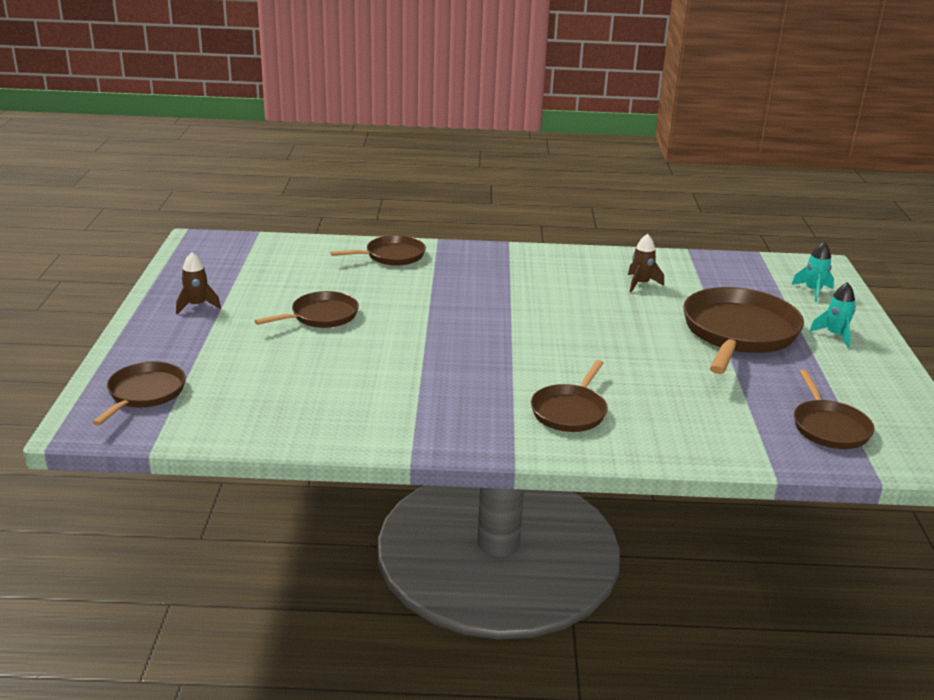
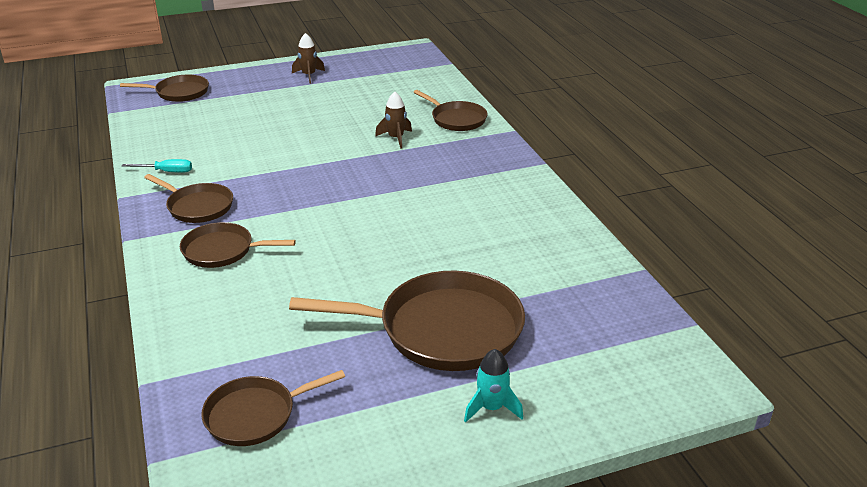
camera: 70 degrees right, 5 degrees up
brown pan [254,291,359,328] -> brown pan moved to [144,174,233,223]
brown rocket [628,234,664,292] -> brown rocket moved to [375,92,412,149]
turquoise rocket [791,241,834,302] -> none
none -> turquoise screwdriver [122,159,192,172]

